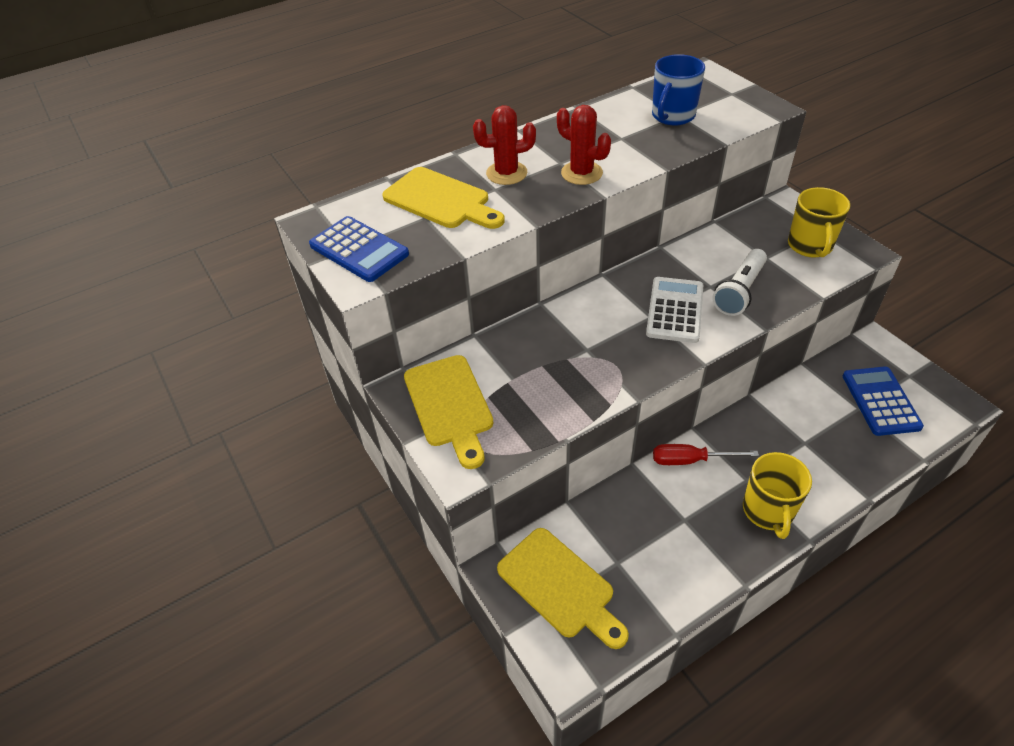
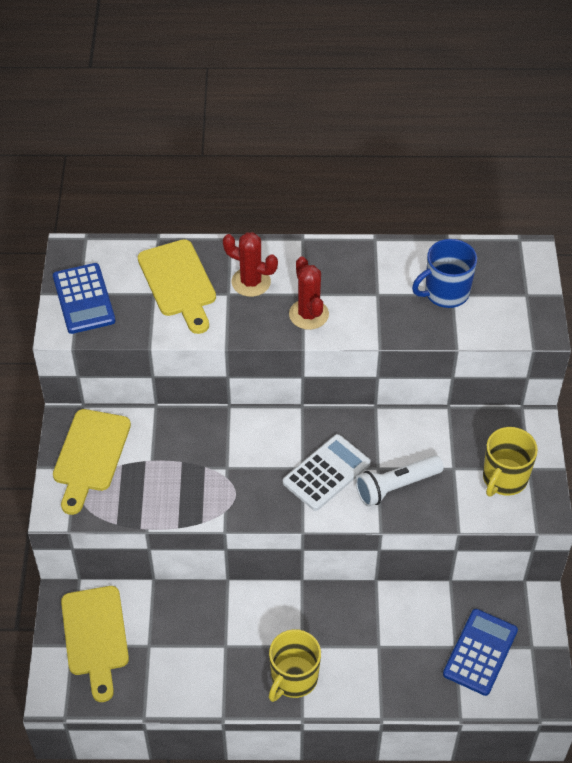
camera: 30 degrees right, 5 degrees up
red screwdriver [653,444,759,465] -> none

